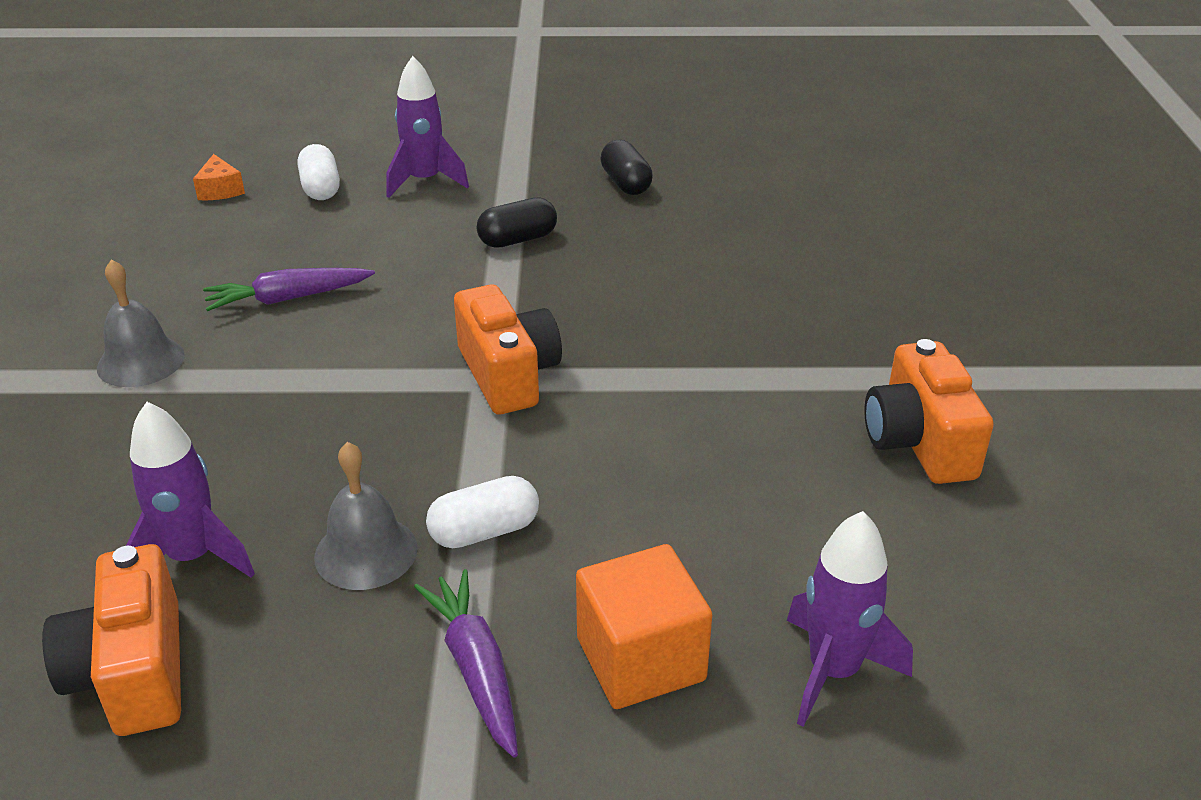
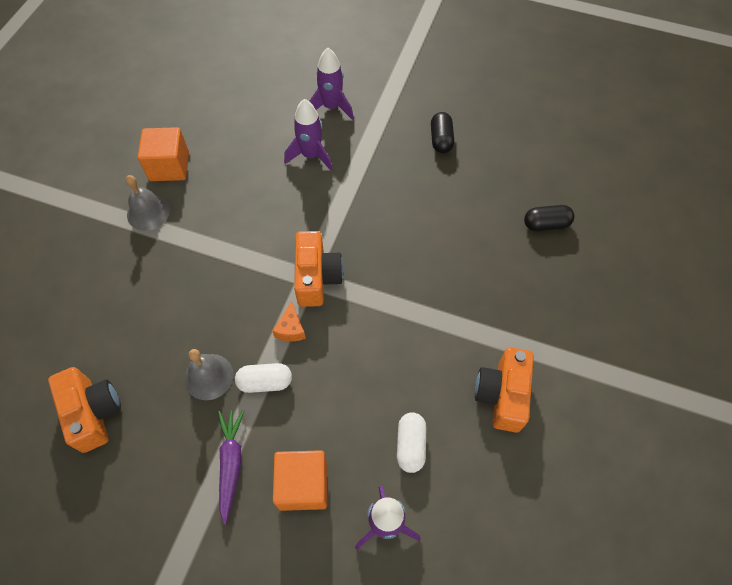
camera: 20 degrees right, 25 degrees up
orange camera [42,544,181,736] -> orange camera turned 150 degrees clockwise [48,367,121,453]
purple rocket [126,402,255,578] -> purple rocket moved to [284,99,333,171]
orange cheese [193,154,245,200] -> orange cheese moved to [272,301,306,341]
purple carrot [203,268,375,311] -> none
white capsule [298,144,340,200] -> white capsule moved to [397,412,426,473]
black capsule [477,197,557,248] -> black capsule moved to [524,205,575,231]
none -> orange cube [138,127,189,181]

